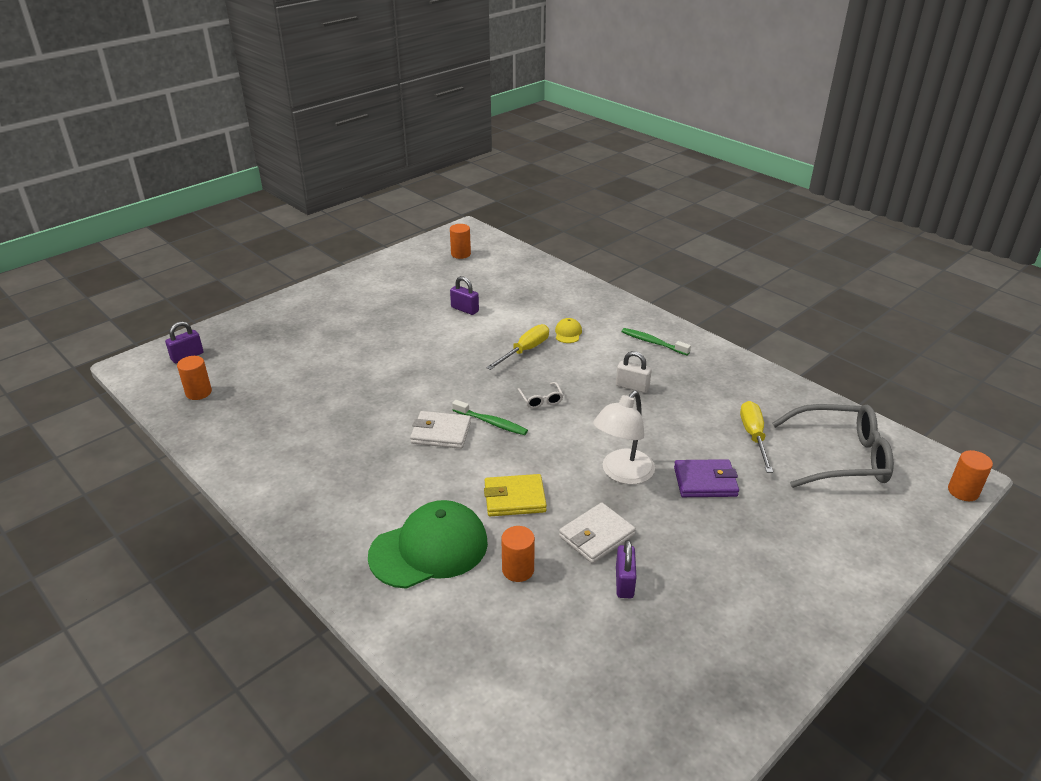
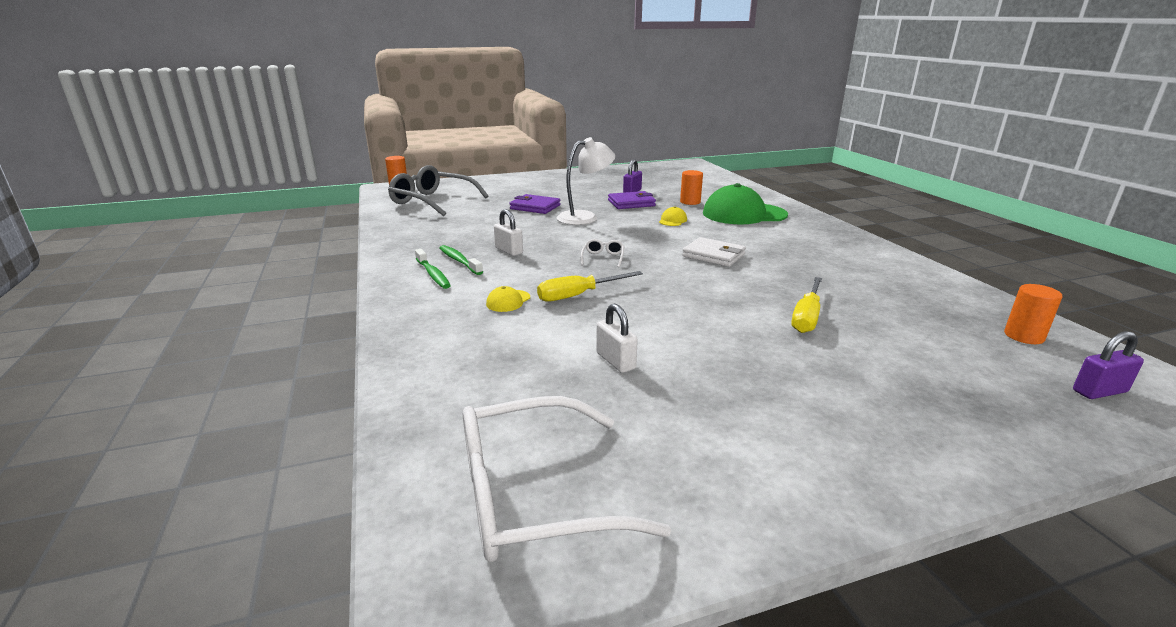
camera: 155 degrees left, 10 degrees down
orange cylinder [450,224,471,259] -> white glasses [463,396,671,562]
purple padlock [450,276,479,315] -> white padlock [596,303,638,373]
green toothbrush [452,400,528,435] -> green toothbrush moved to [440,245,483,275]
yellow wallet [484,474,547,516] -> yellow cap [659,207,687,226]
white wallet [559,502,636,564] -> purple wallet [608,191,656,209]
yellow screwdriver [740,401,773,473] -> yellow screwdriver moved to [791,277,822,333]

